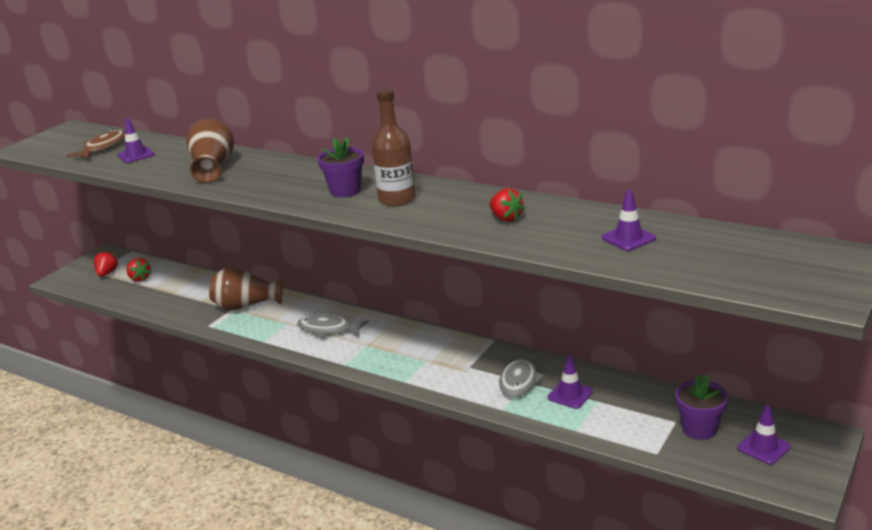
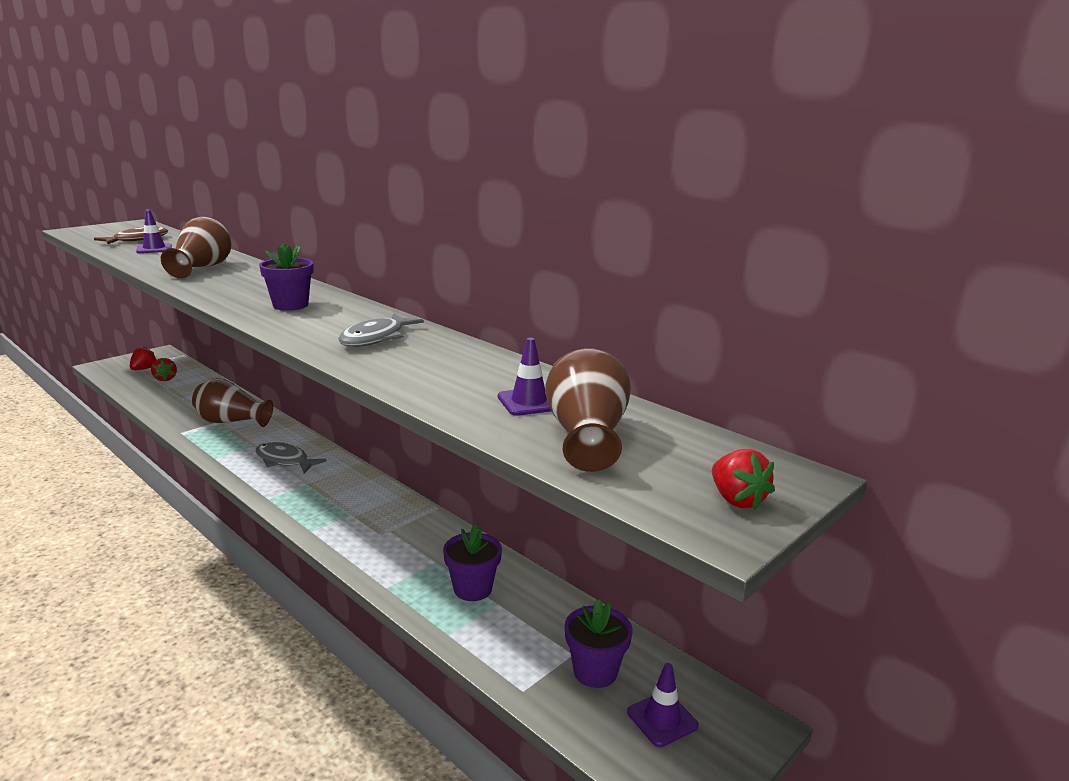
camera: 10 degrees right, 5 degrees down
brown bottle [372,89,416,206] -> none
red strawberry [489,188,525,222] -> red strawberry moved to [712,449,775,510]
grey fish [499,350,545,397] -> grey fish moved to [338,313,424,347]
purple traffic cone [548,356,593,409] -> purple flower pot [443,524,502,601]
none -> brown vase [545,348,631,472]

